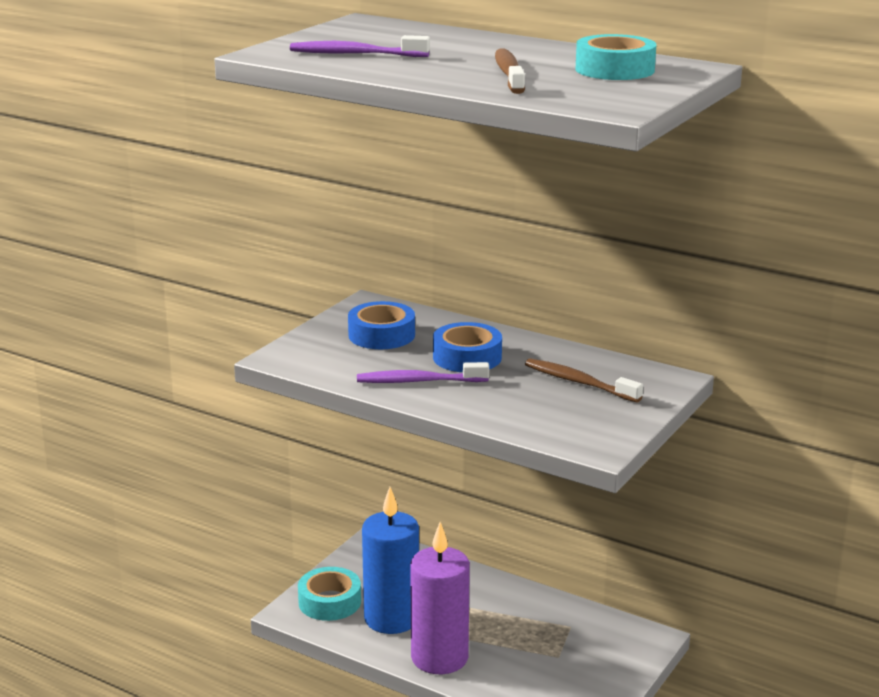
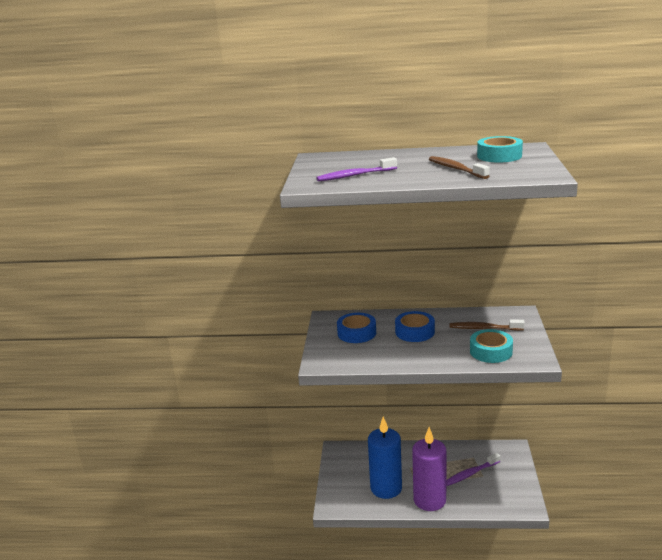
camera: 25 degrees left, 0 degrees up
turquoise tape [298,567,361,621] -> turquoise tape moved to [470,329,513,363]
purple toothbrush [357,362,489,383] -> purple toothbrush moved to [446,453,500,486]

